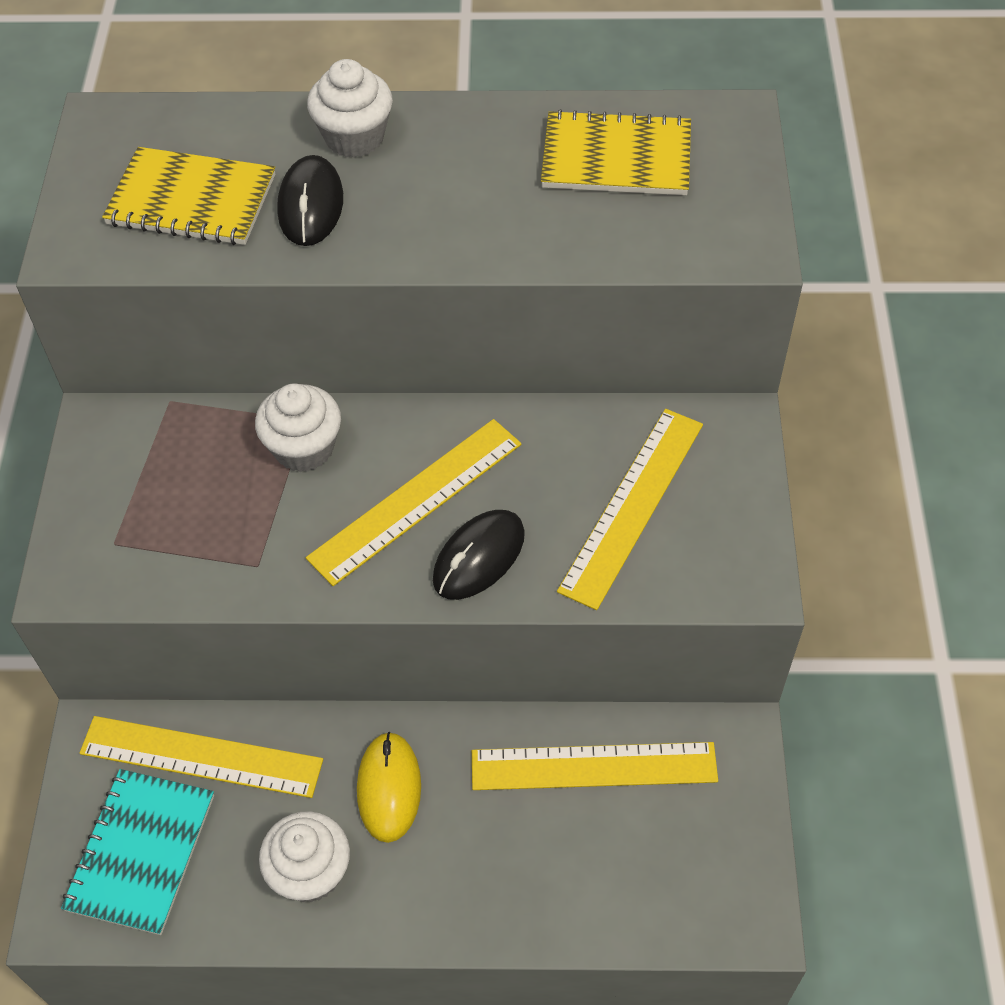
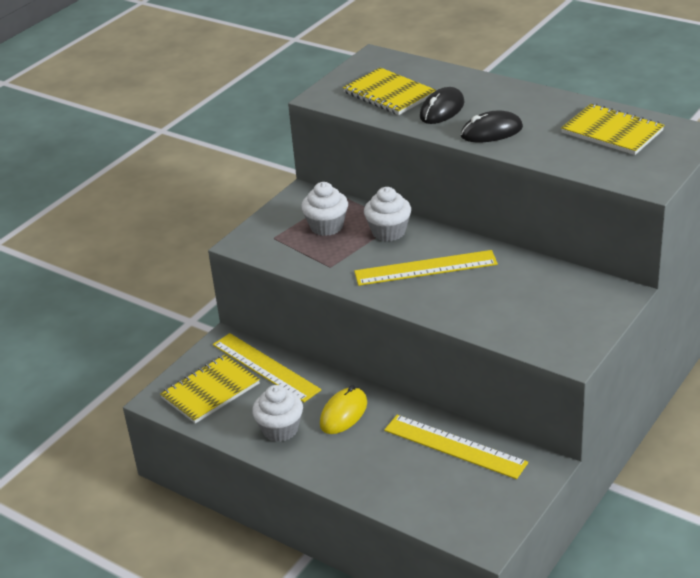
camera: 35 degrees right, 20 degrees down
turquoise notebook [61,769,214,935] -> yellow notebook [160,355,260,424]
white cupcake [307,59,393,158] -> white cupcake moved to [301,182,348,236]
black mouse [433,510,525,600] -> black mouse moved to [461,110,523,142]
yellow ruler [557,409,703,610] -> none

